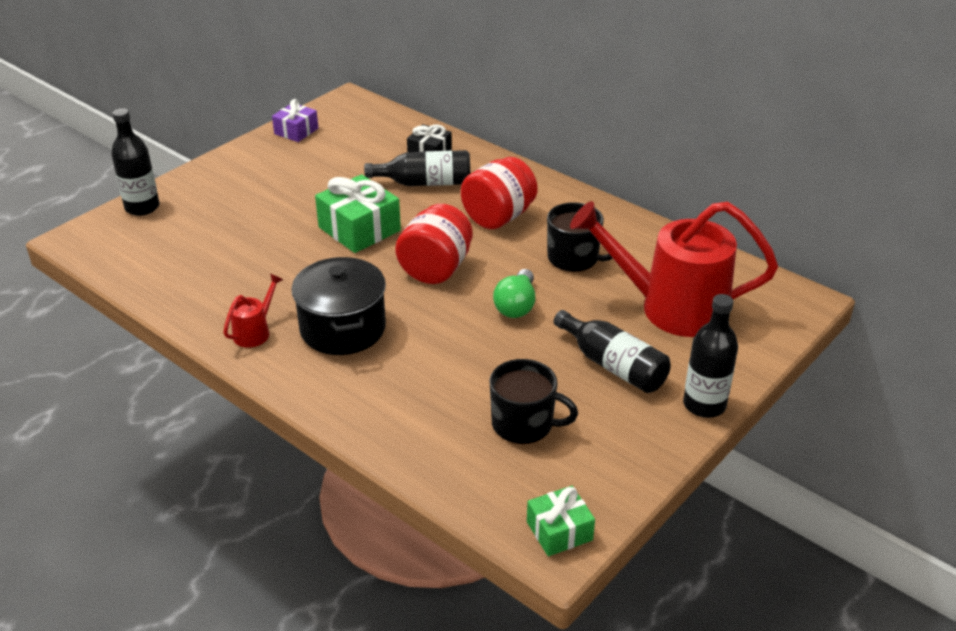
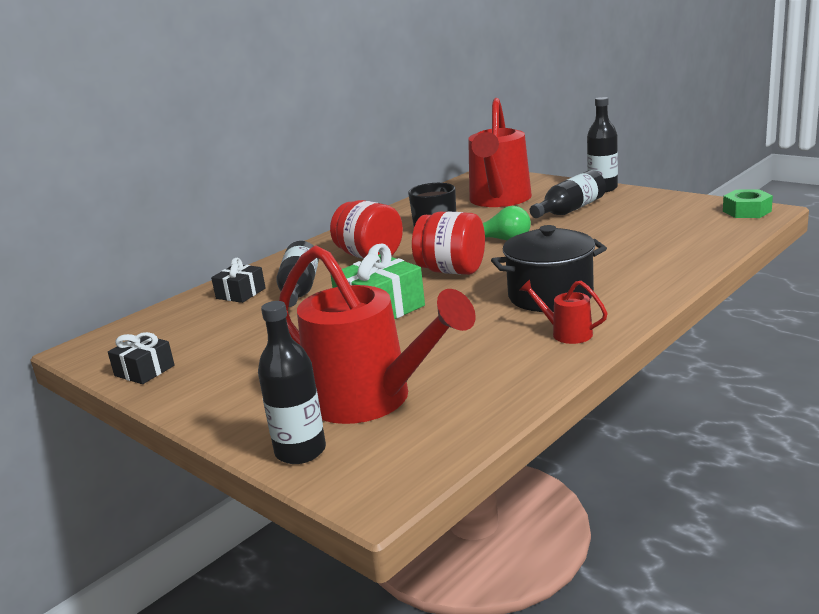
camera: 85 degrees left, 15 degrees down
purple gift [272,99,318,142] -> black gift [108,332,174,384]
black mug [489,359,578,444] -> none
green gift [527,486,595,556] -> green nut [723,190,773,218]
none -> red watering can [279,246,476,424]

